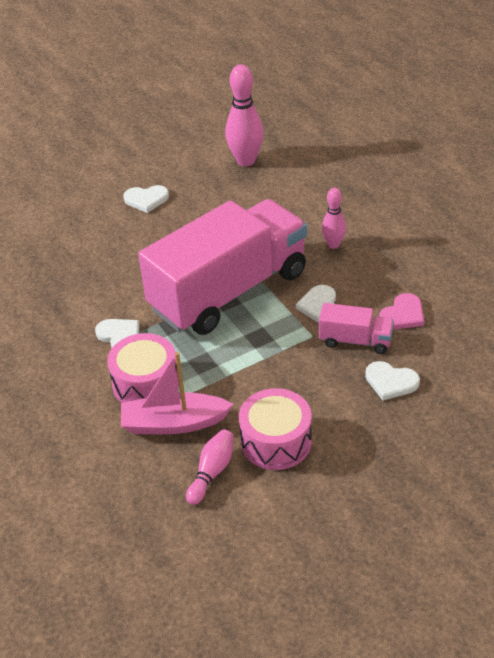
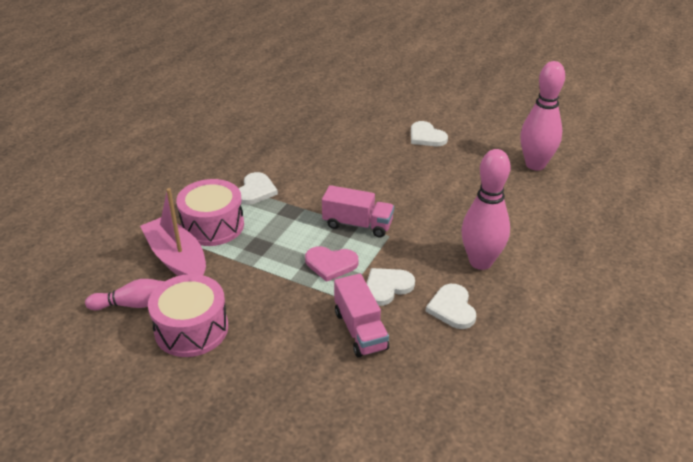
camera: 55 degrees right, 5 degrees down
pink truck [138,199,307,335] -> pink truck [322,185,394,237], size x0.41
pink bowling pin [322,188,346,249] -> pink bowling pin [462,149,510,270], size x1.71
white heart [365,361,420,401] -> white heart moved to [426,284,476,329]
pink heart [379,293,424,329] -> pink heart moved to [305,246,358,282]

